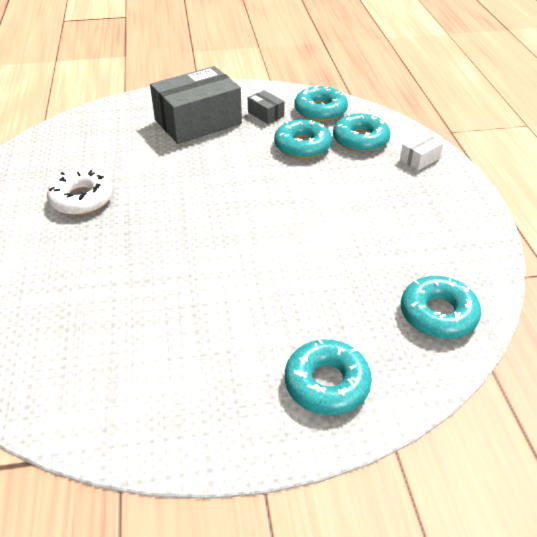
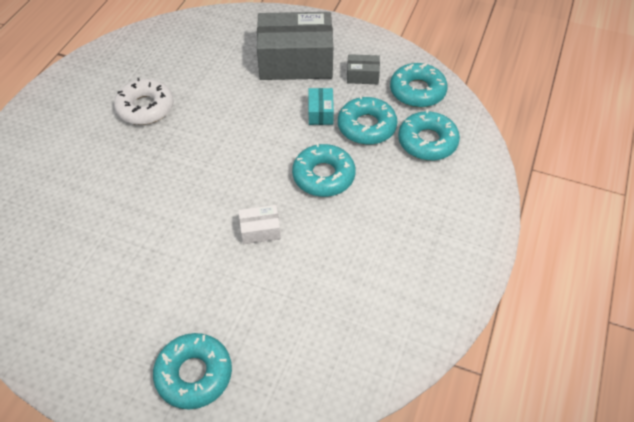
camera: 30 degrees right, 10 degrees up
grey box [248,90,285,124] -> grey box turned 75 degrees counterclockwise [347,54,380,84]
white box [400,133,443,170] -> white box moved to [238,205,281,244]
turquoise donut [401,276,481,339] -> turquoise donut moved to [292,143,356,197]
none -> turquoise box [309,88,334,125]

